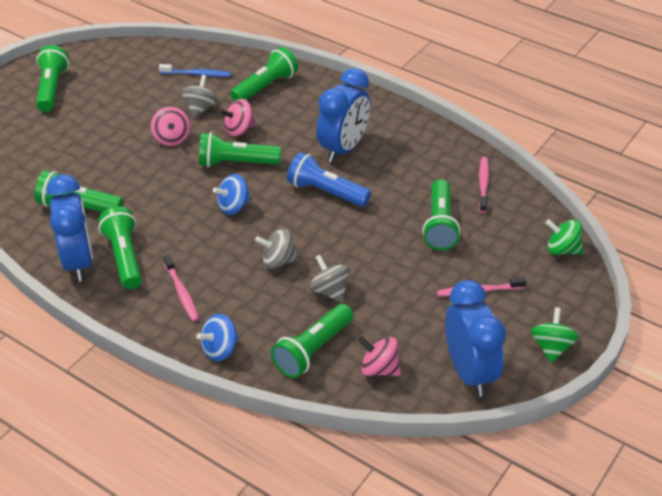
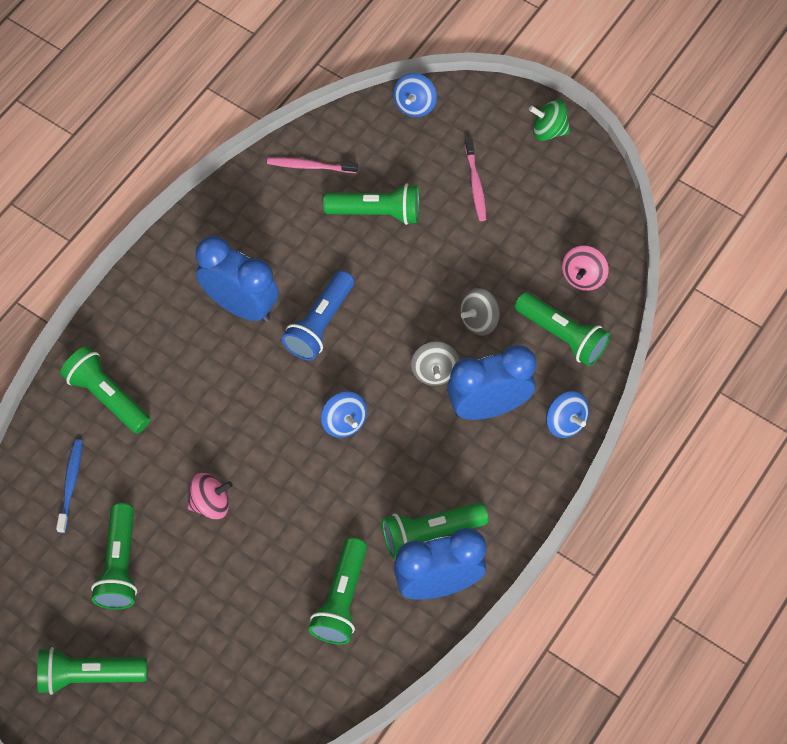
camera: 90 degrees left, 20 degrees up
pink toothbrush [163,254,199,321] -> none
grey spinning top [181,75,218,118] -> none
green flashlight [199,132,281,167] -> green flashlight moved to [91,503,137,609]
pink spinning top [219,99,256,136] -> none
blue clock [445,280,506,397] -> blue clock moved to [447,345,536,420]
green spinning top [546,219,583,255] -> blue spinning top [393,73,437,117]

